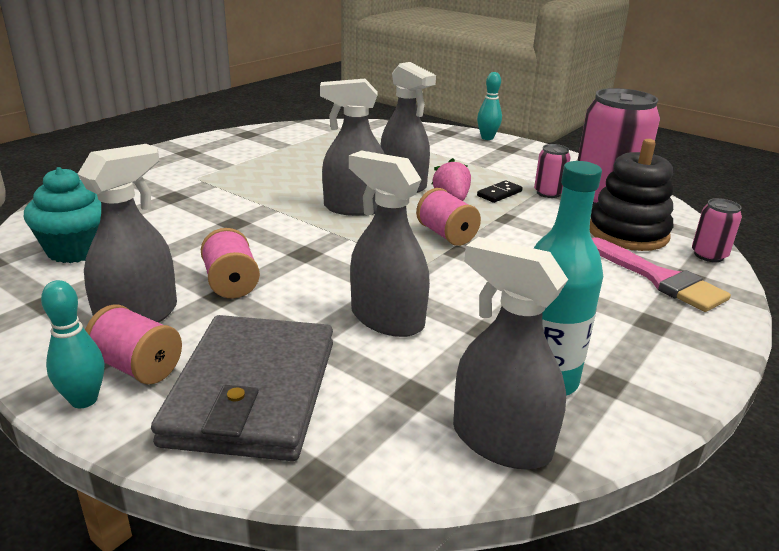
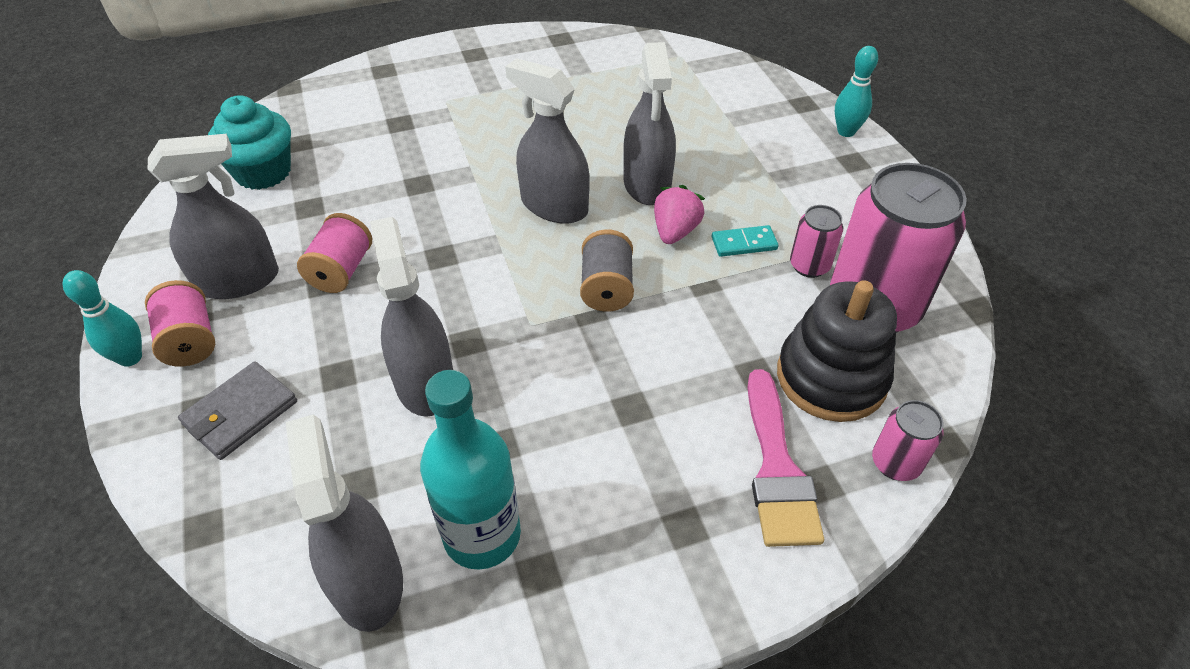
camera: 35 degrees right, 20 degrees up
grey wallet [151,315,333,461] -> grey wallet [178,361,297,460], size x0.53
pink spool [416,188,481,246] -> grey spool [580,230,634,312]
black domino [477,180,523,203] -> turquoise domino [712,225,778,257]

